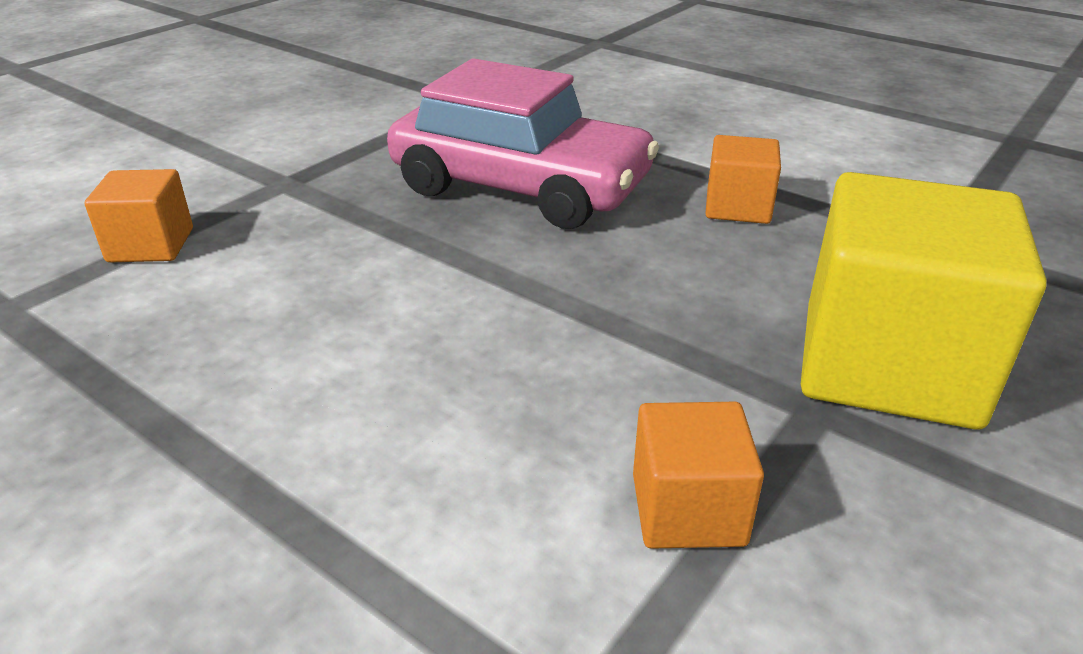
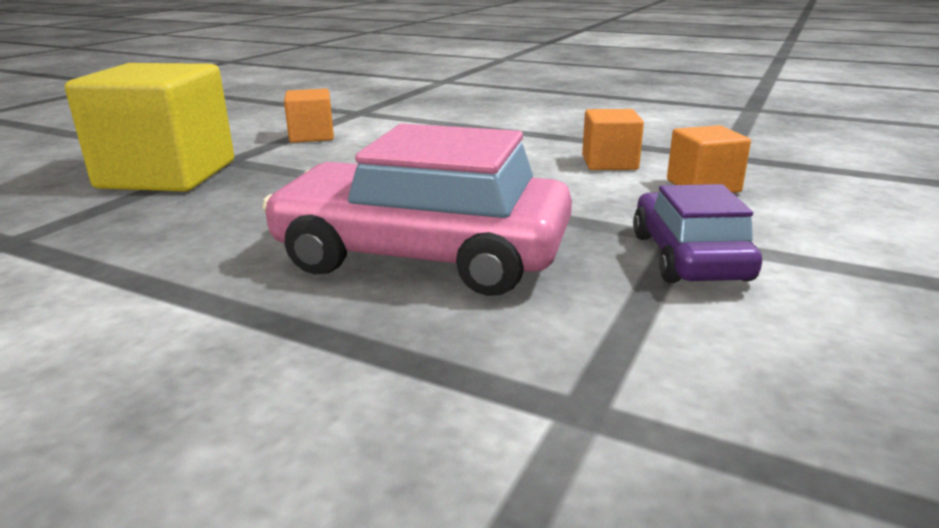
camera: 170 degrees right, 10 degrees down
orange cube [705,135,781,224] -> orange cube moved to [582,109,644,170]
none -> purple car [633,184,762,283]

